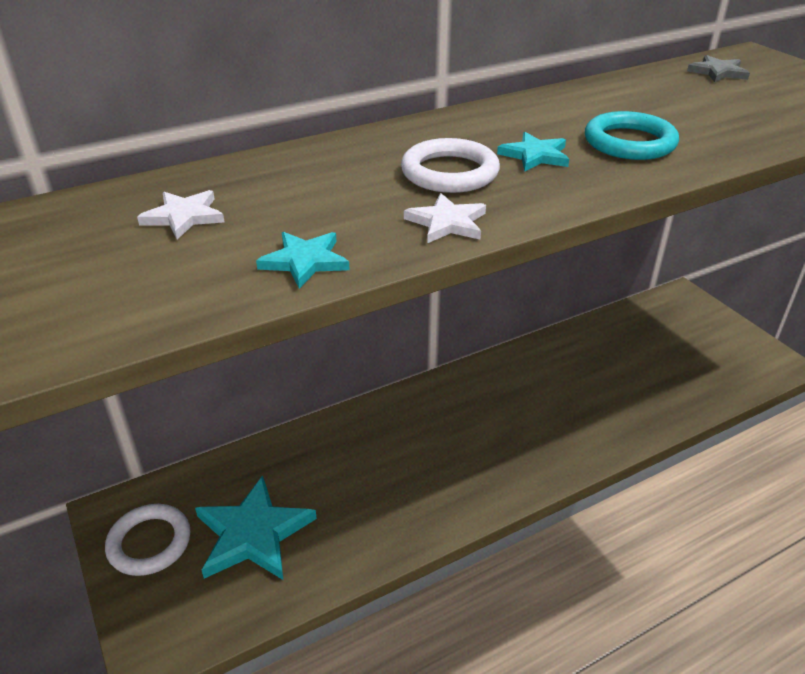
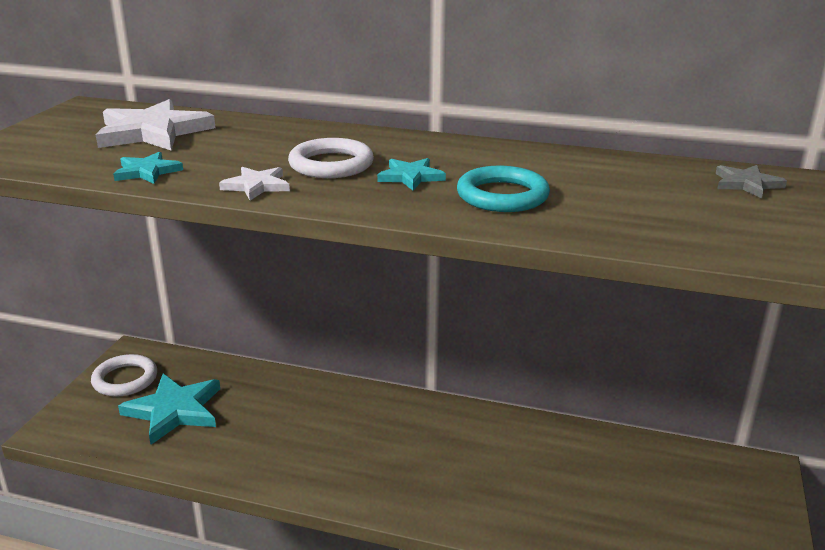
camera: 45 degrees right, 10 degrees down
white star [137,190,225,239] -> white star [96,99,215,150], size x1.96

